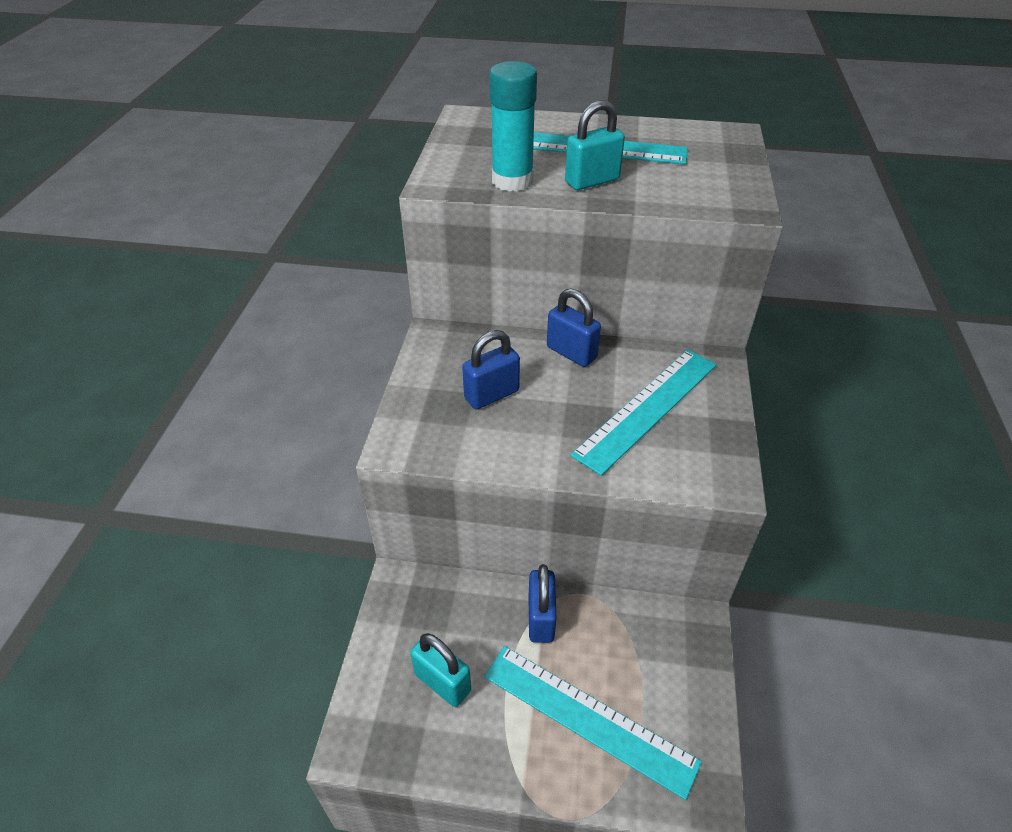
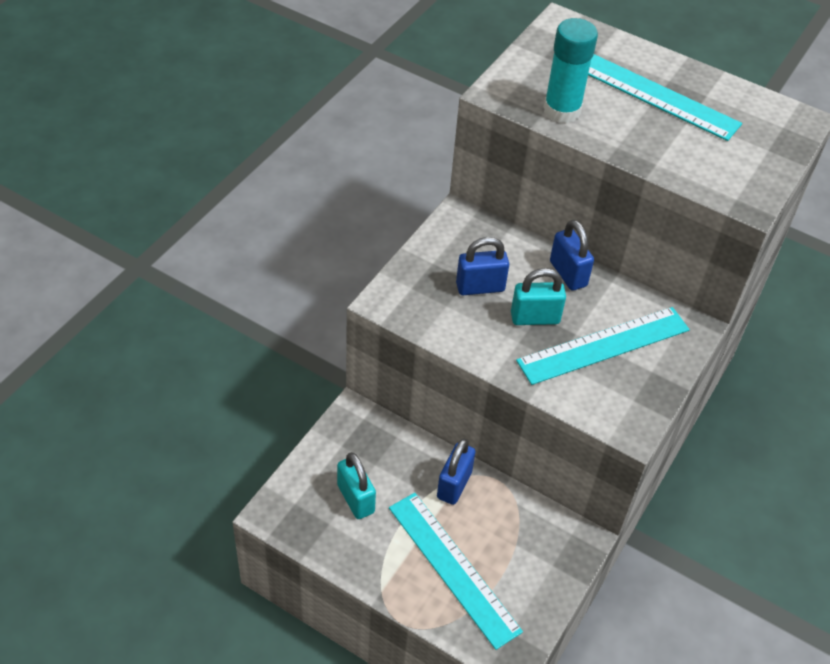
camera: 20 degrees right, 5 degrees up
turquoise padlock [565,100,625,190] -> turquoise padlock moved to [511,268,566,325]

